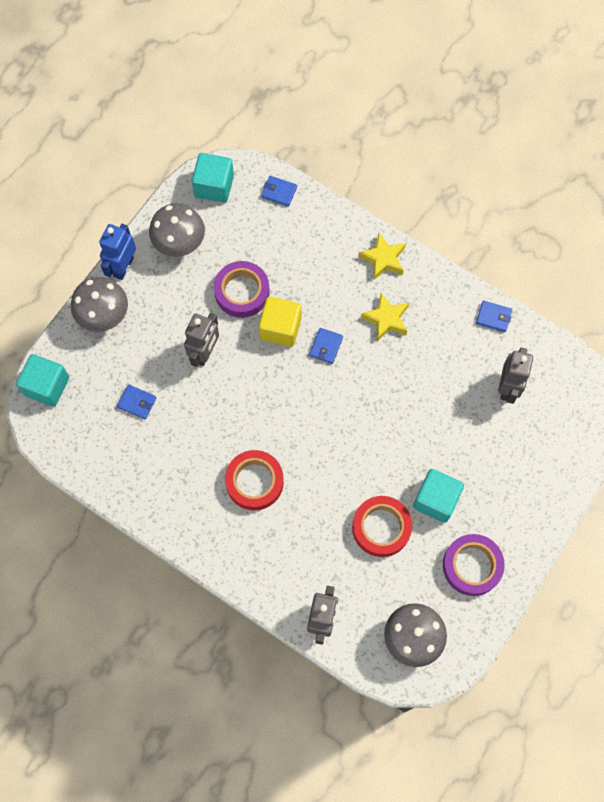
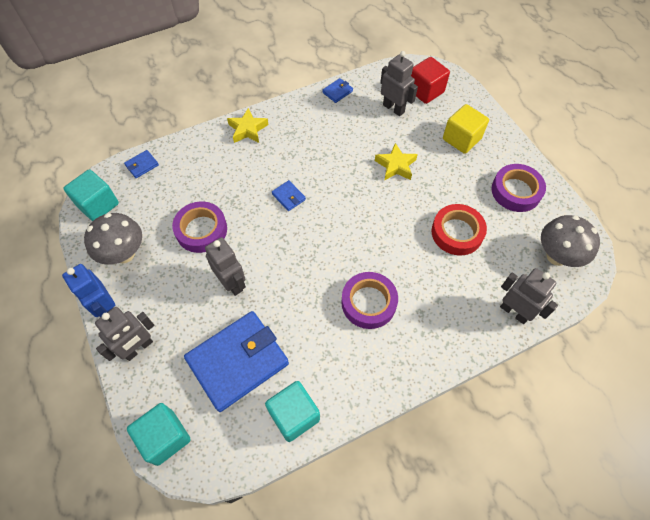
camera: 60 degrees left, 10 degrees down
grey mushroom [71,277,128,332] -> grey robot [95,307,154,361]
blue wallet [117,384,156,419] -> blue wallet [184,311,289,412], size x2.50
red tape [225,450,284,510] -> purple tape [341,272,398,329]
yellow cube [259,297,301,347] -> yellow cube moved to [443,104,489,154]
yellow star [361,293,409,341] -> yellow star moved to [375,143,418,181]
turquoise cube [413,469,464,523] -> turquoise cube moved to [265,381,320,442]
none -> red cube [411,57,450,104]

